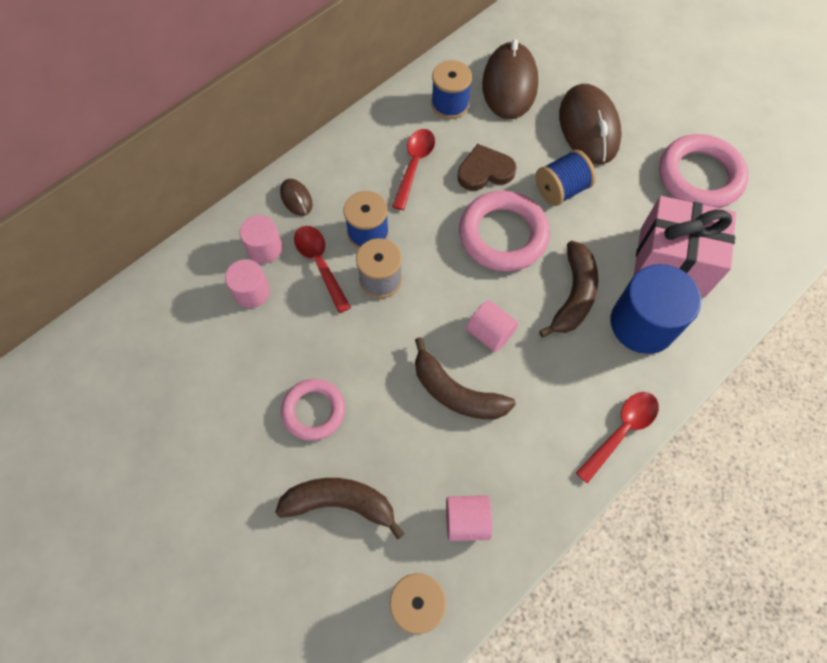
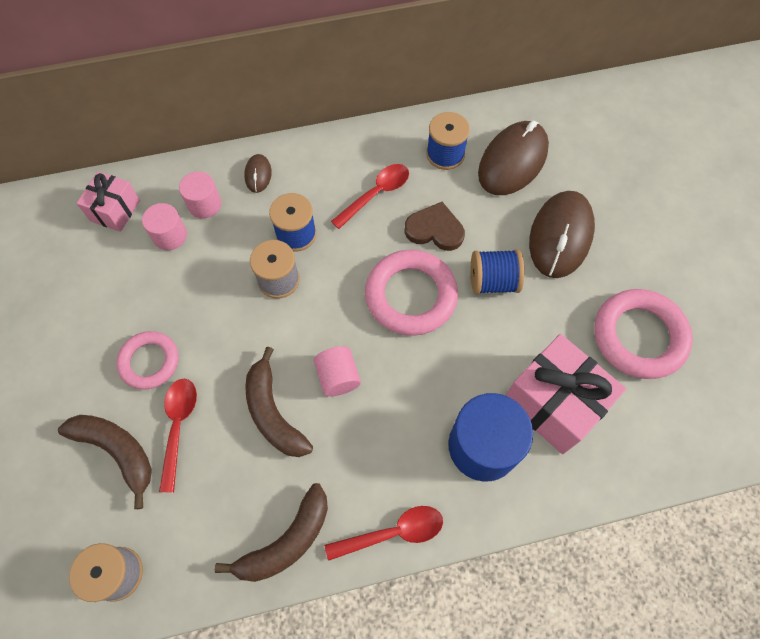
camera: 30 degrees right, 0 degrees up
red spoon [294,226,351,313] -> red spoon moved to [159,379,197,493]
pink cylinder [446,495,492,541] -> none
brown banana [539,241,598,338] -> brown banana moved to [215,483,328,582]
none -> pink gift [76,171,140,232]

